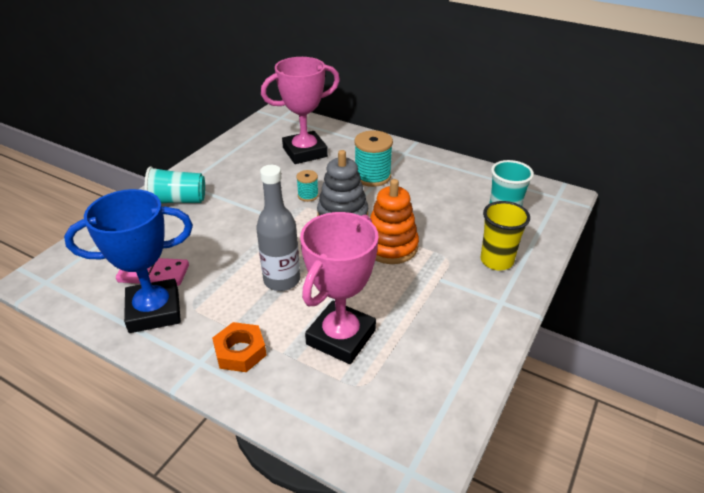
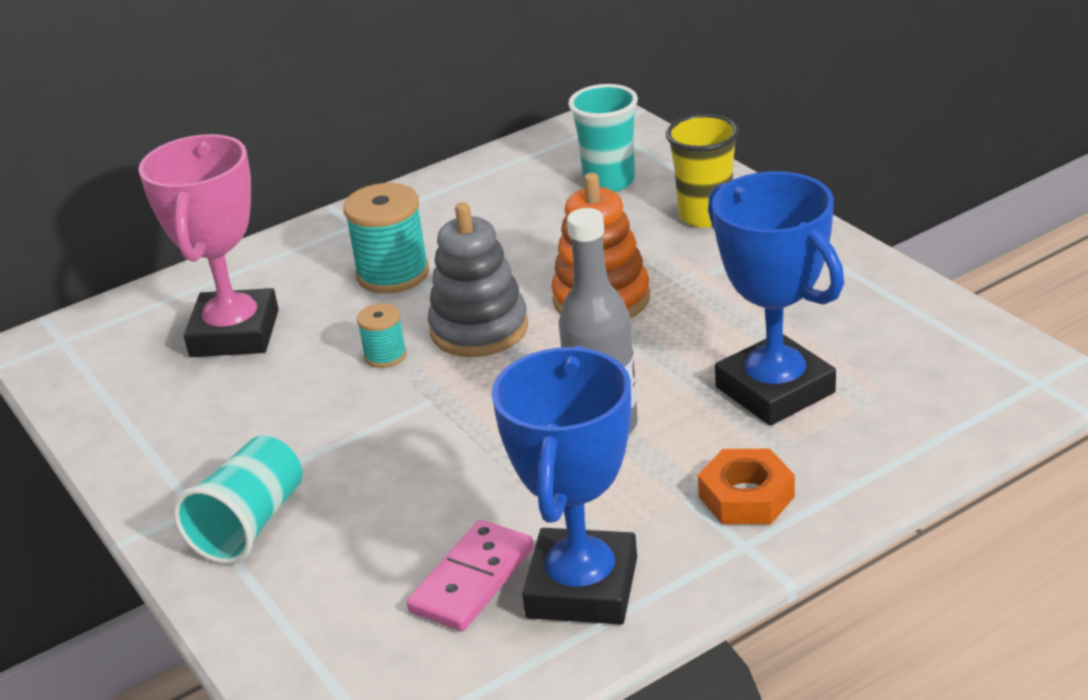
camera: 60 degrees left, 5 degrees down
pink trophy [300,212,379,364] -> blue trophy [708,171,844,426]

